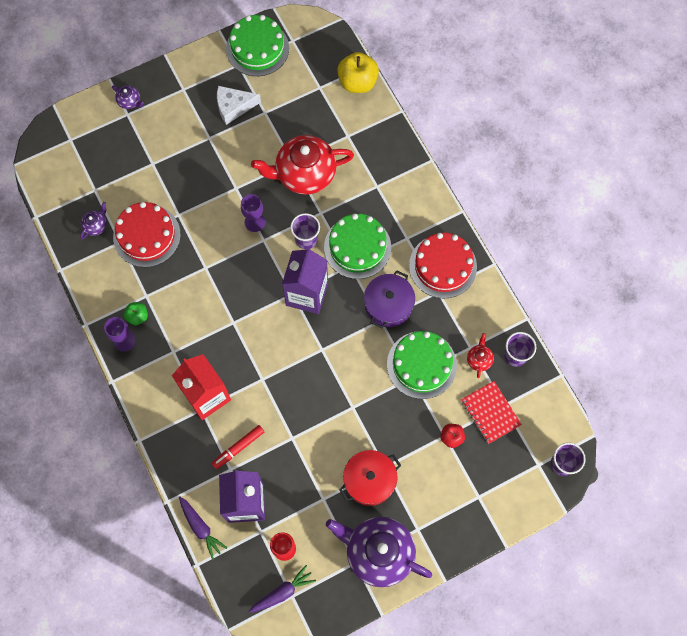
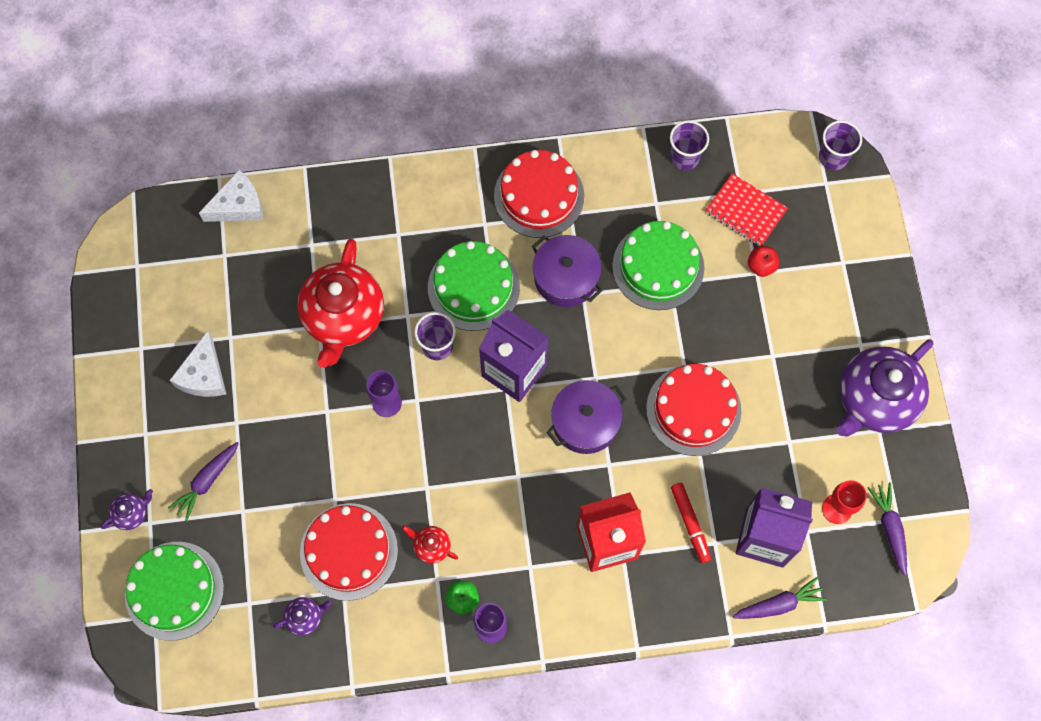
camera: 70 degrees left, 0 degrees up
purple teapot [80,202,107,239] -> purple teapot turned 105 degrees clockwise [273,597,332,636]
green cake [226,15,289,76] -> green cake moved to [125,542,224,641]
yellow apple [337,52,379,93] -> white cheese [199,169,263,222]
red pot [339,450,401,506] -> none
red notebook [461,381,522,444] -> red notebook turned 45 degrees clockwise [705,173,788,246]
red teapot [467,333,494,378] -> red teapot moved to [402,525,458,564]
none -> purple carrot [168,442,239,522]
none -> purple pot [547,380,627,454]
none -> red cake [646,364,741,456]

